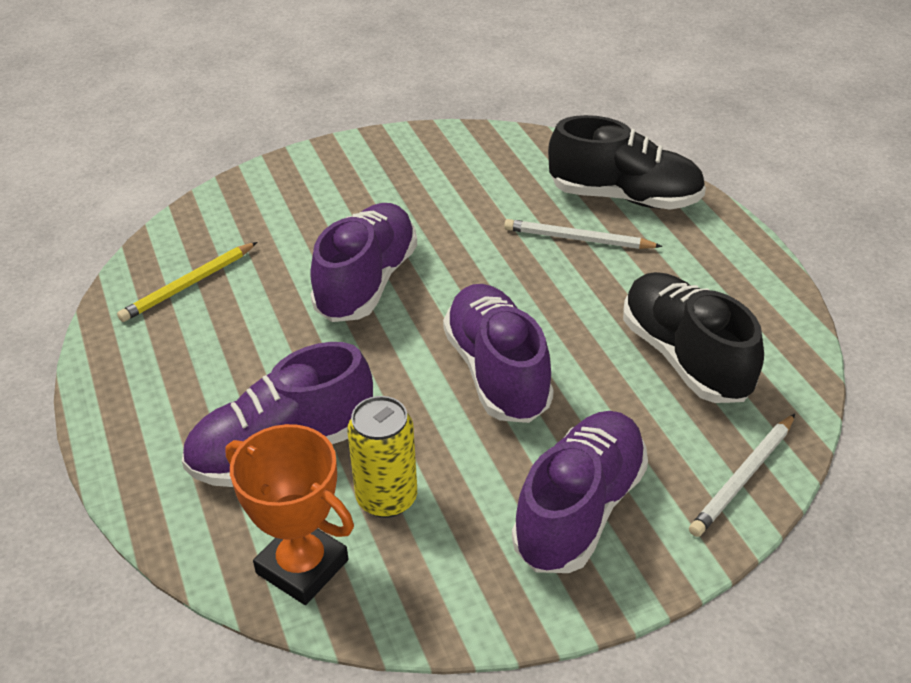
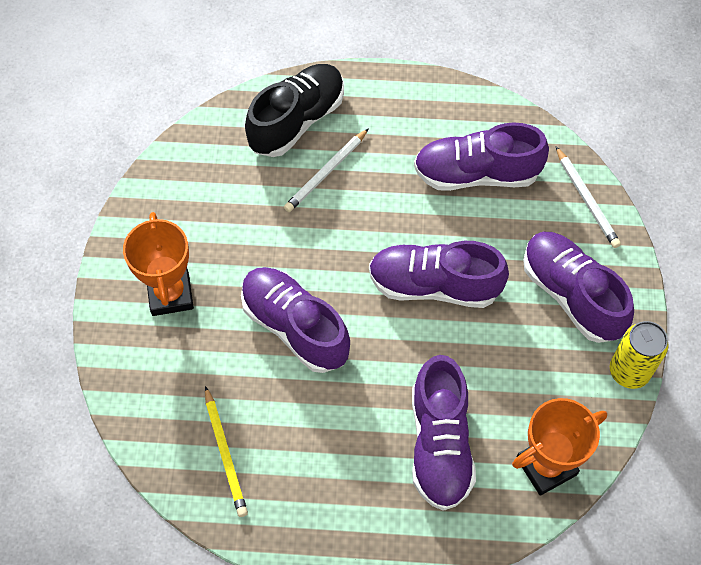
camera: 65 degrees left, 20 degrees up
yellow can [347,396,417,518] -> yellow can moved to [610,321,669,389]
black shoe [623,272,764,403] -> purple shoe [414,123,549,191]
none -> orange trophy [123,212,194,316]

